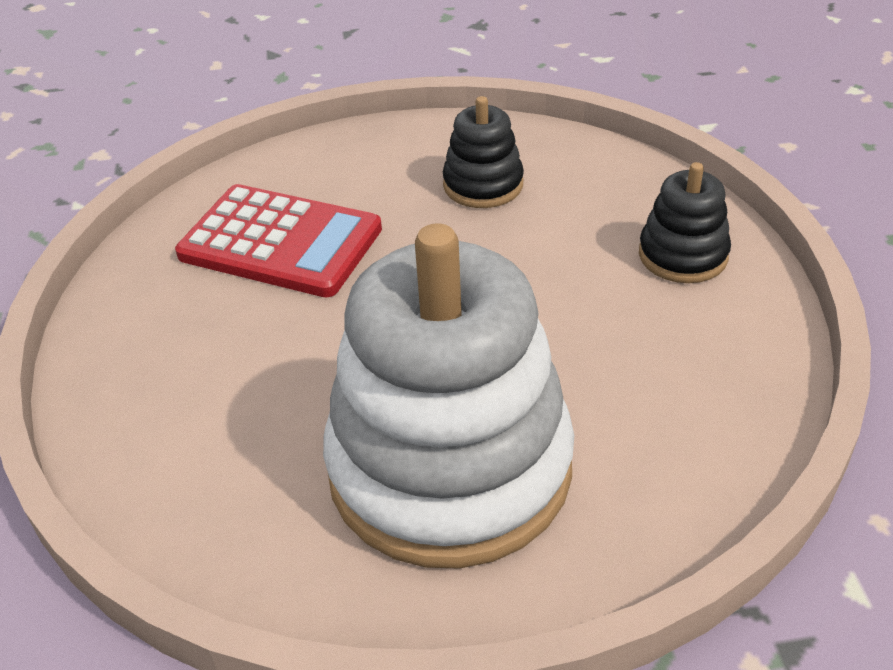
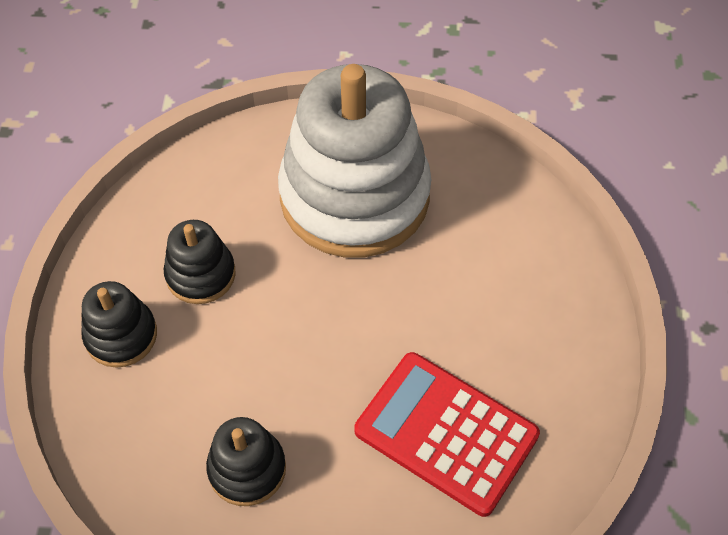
camera: 170 degrees left, 15 degrees up
none -> black stacking toy [164,220,236,304]

